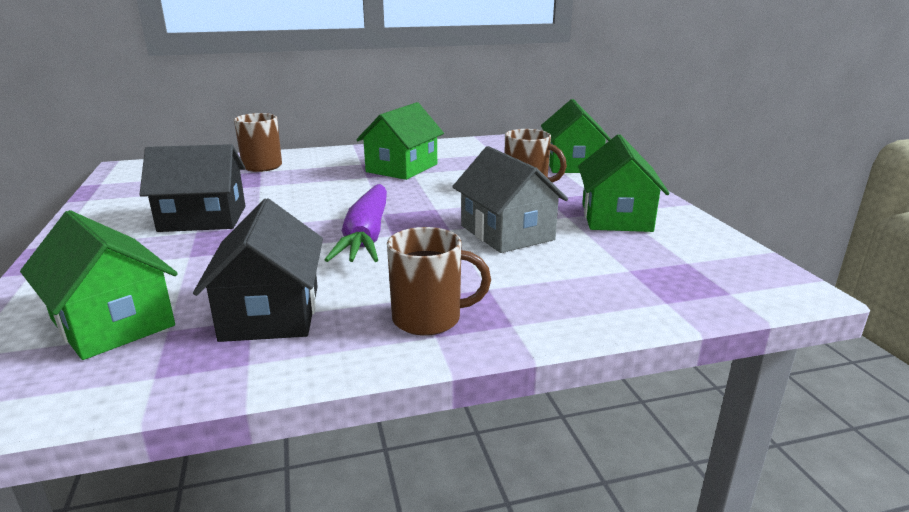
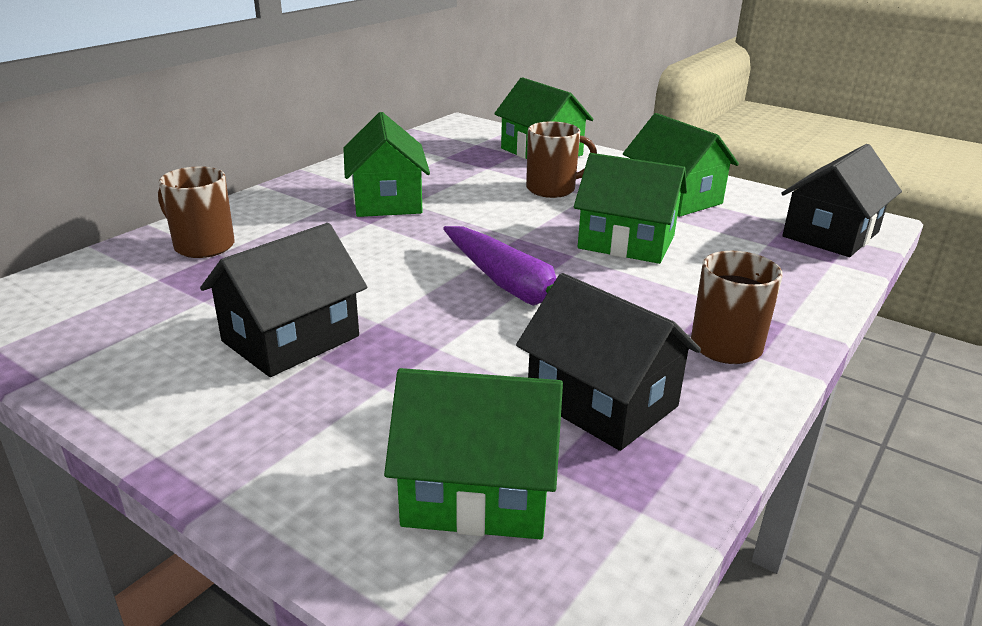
camera: 40 degrees left, 5 degrees up
grey house [452,146,568,253] -> green house [574,153,687,264]
none -> black house [781,144,902,257]

